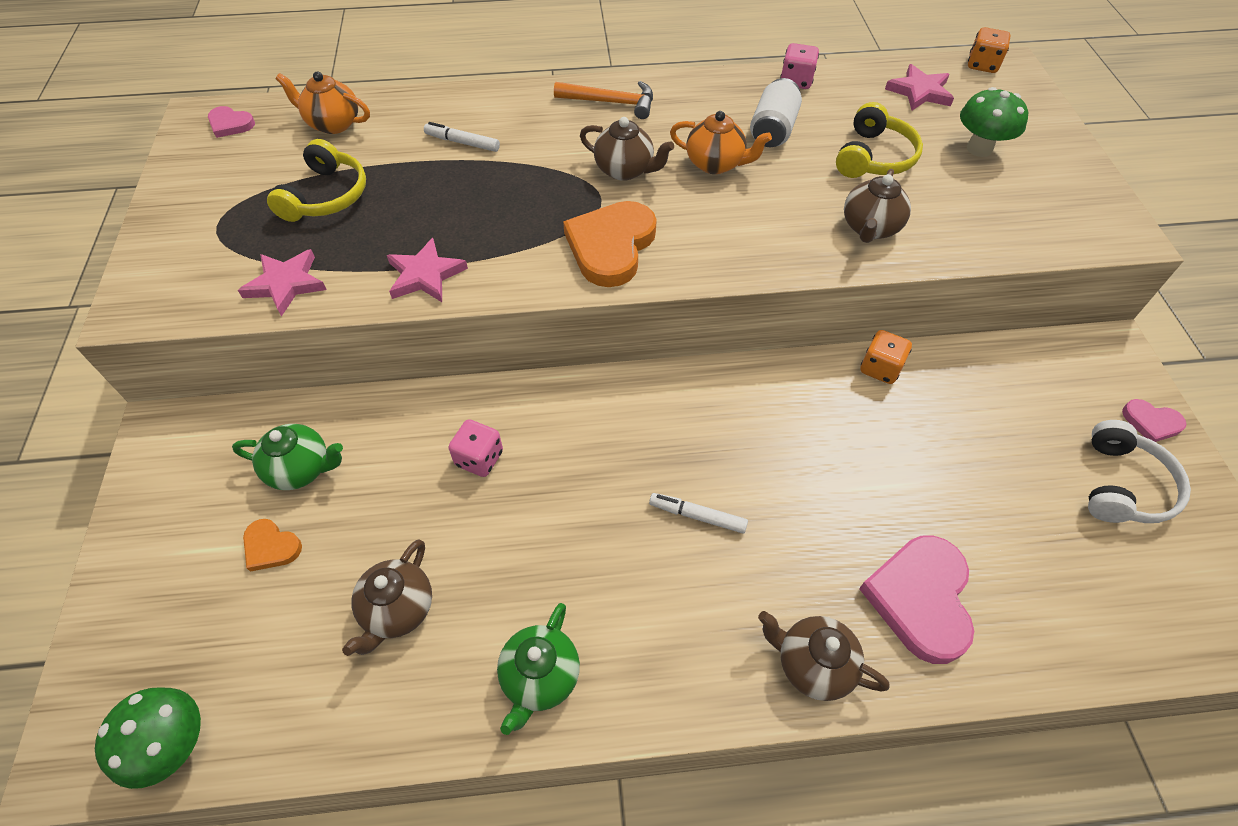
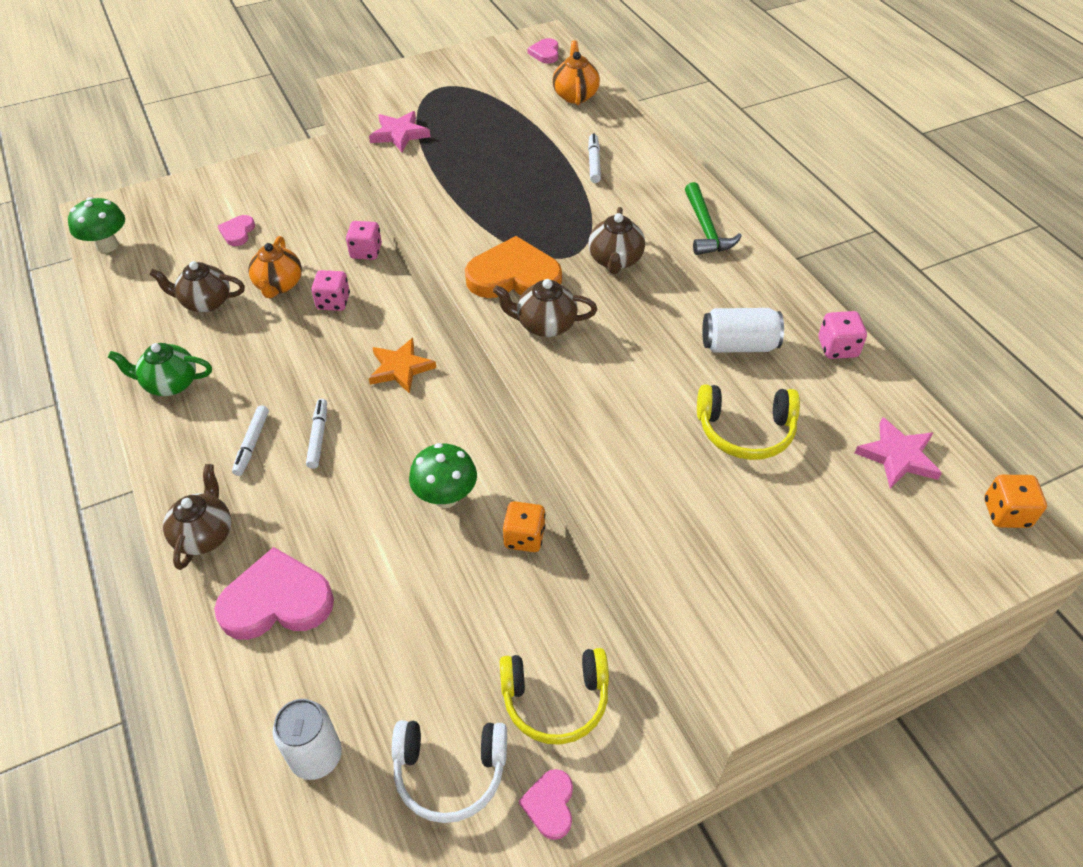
camera: 70 degrees right, 5 degrees down
green teapot [232,424,343,490] -> none
orange heart [243,519,302,572] -> pink heart [218,215,255,246]
yellow headphones [267,139,366,222] -> yellow headphones moved to [500,648,609,745]
pink star [387,238,468,302] -> none
orange hammer [554,81,653,119] -> green hammer [685,182,742,255]
orange teapot [670,111,772,174] -> orange teapot moved to [248,236,302,298]
brown teapot [844,169,911,243] -> brown teapot moved to [493,279,597,337]
green mushroom [960,87,1029,157] -> green mushroom moved to [409,443,477,508]
none -> white marker [232,405,269,476]
none -> white can [273,699,342,780]
none -> pink dice [346,221,382,260]
none -> orange star [369,338,436,394]

